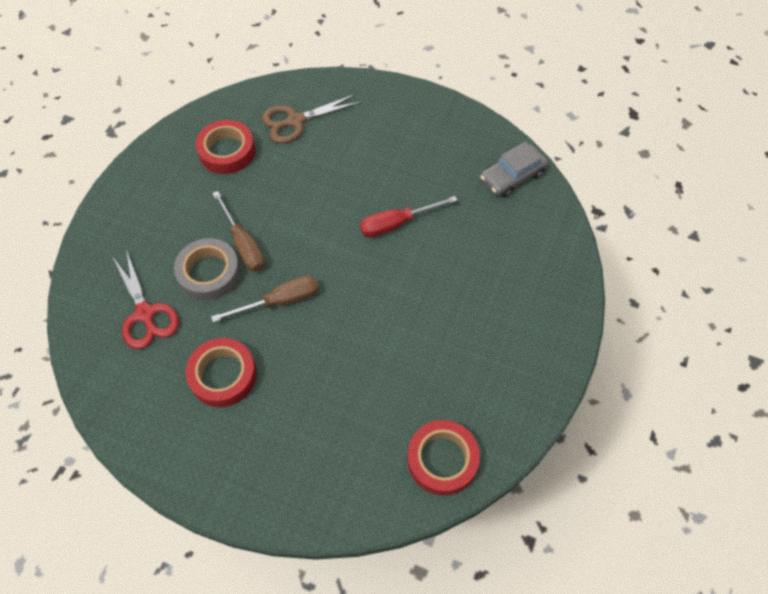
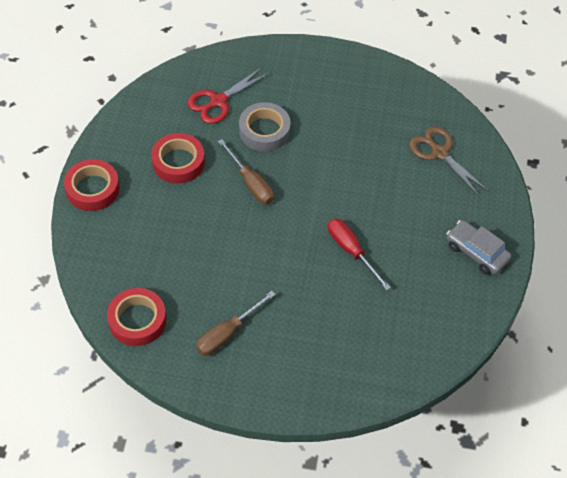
camera: 75 degrees right, 5 degrees down
red tape [196,120,255,174] -> red tape moved to [64,159,120,211]
brown screwdriver [212,191,265,272] -> brown screwdriver moved to [196,291,276,356]
grey car [480,142,548,197] -> grey car moved to [447,220,512,275]

